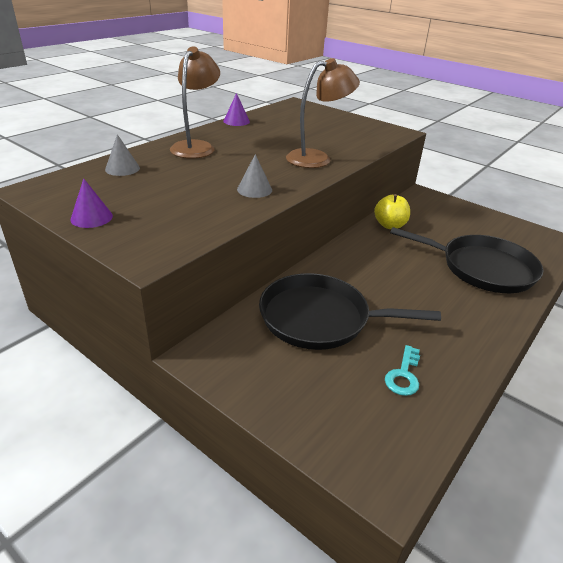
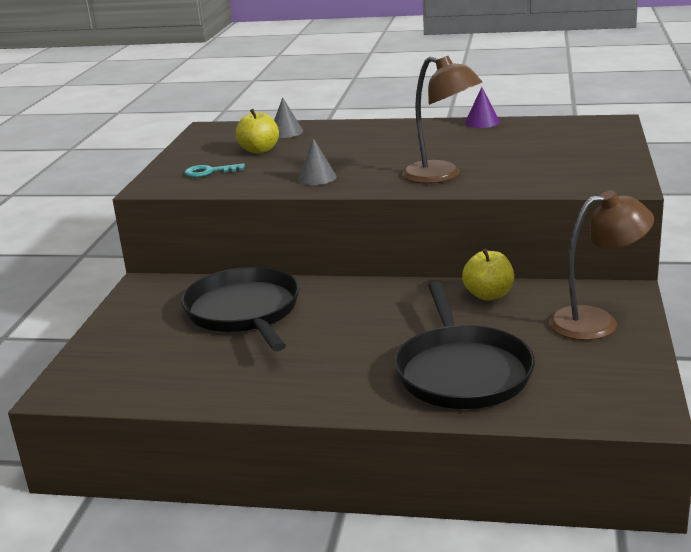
camera: 65 degrees right, 10 degrees down
purple cone [70,178,113,228] -> none
brown lamp [170,46,220,158] -> brown lamp moved to [549,190,654,340]
turquoise key [385,345,420,396] -> turquoise key moved to [184,163,245,177]
none -> yellow apple [236,109,279,154]

